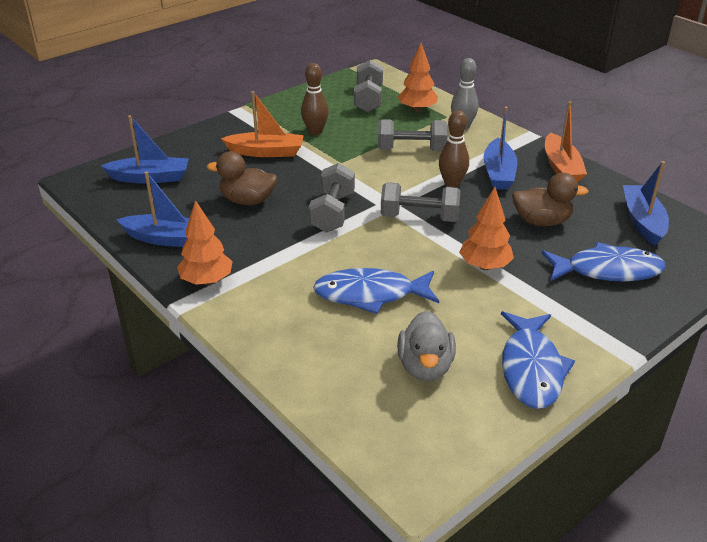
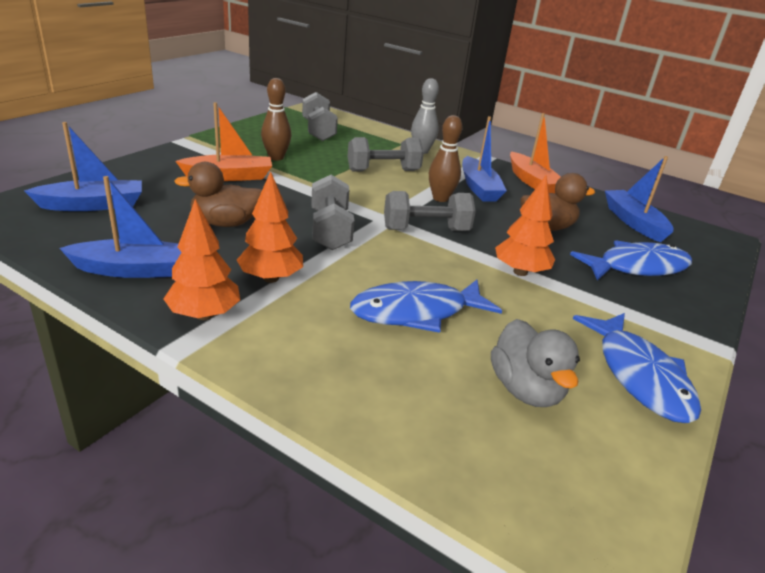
camera: 20 degrees left, 5 degrees down
orange tree [398,43,438,112] -> orange tree moved to [237,171,303,283]

